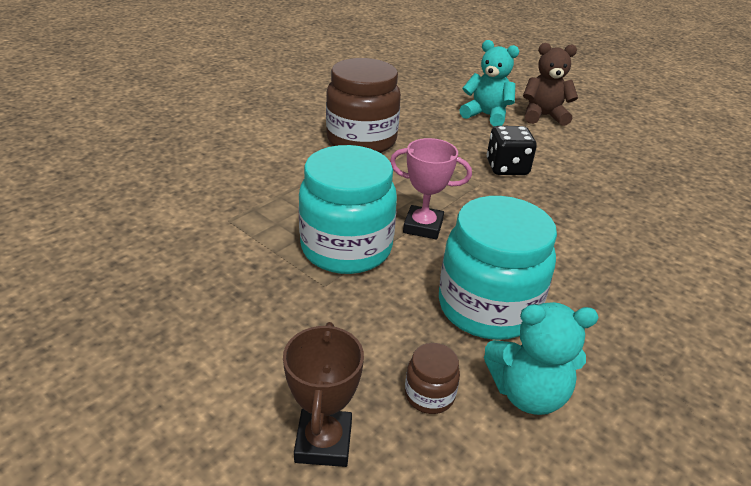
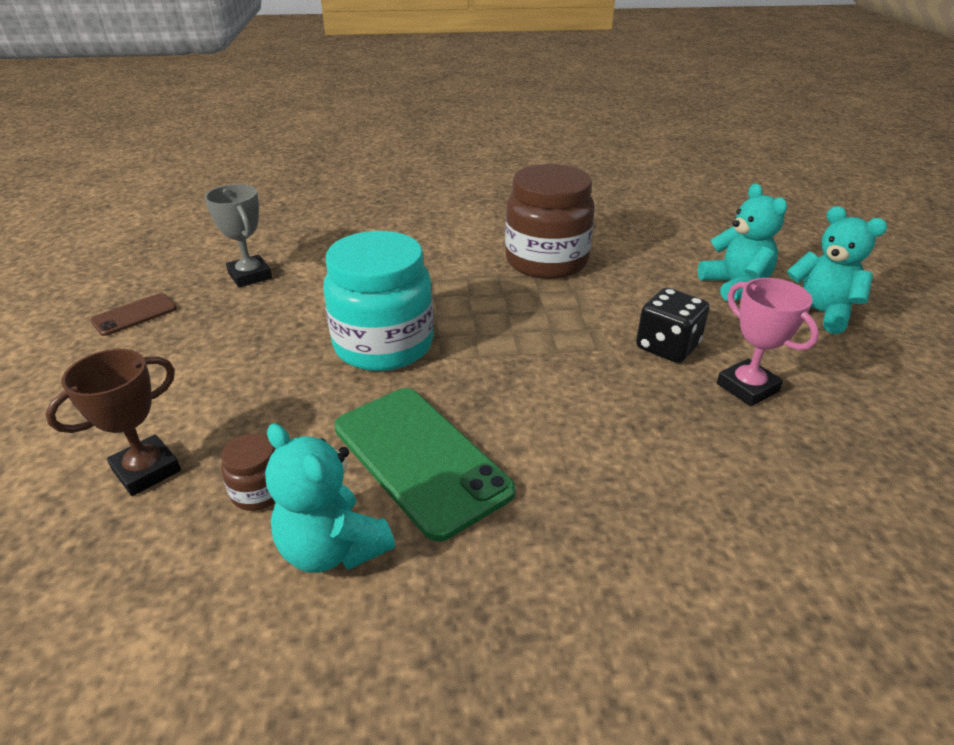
camera: 45 degrees right, 0 degrees up
pink trophy [390,138,472,239] -> pink trophy moved to [717,278,819,406]
turquoise jar [439,196,557,340] -> green phone [334,388,516,541]
brown teddy bear [523,43,578,126] -> turquoise teddy bear [787,206,887,334]
none -> brown phone [90,293,177,336]
none -> grey trophy [204,184,272,288]

